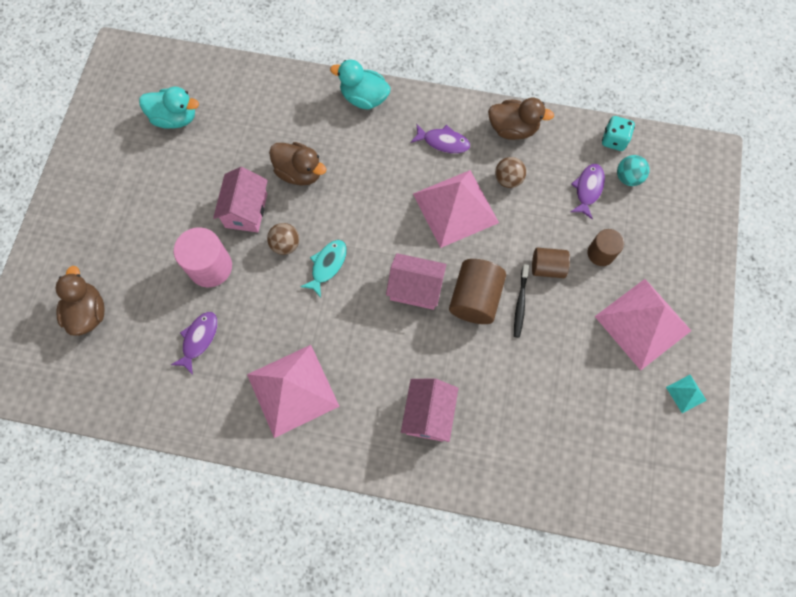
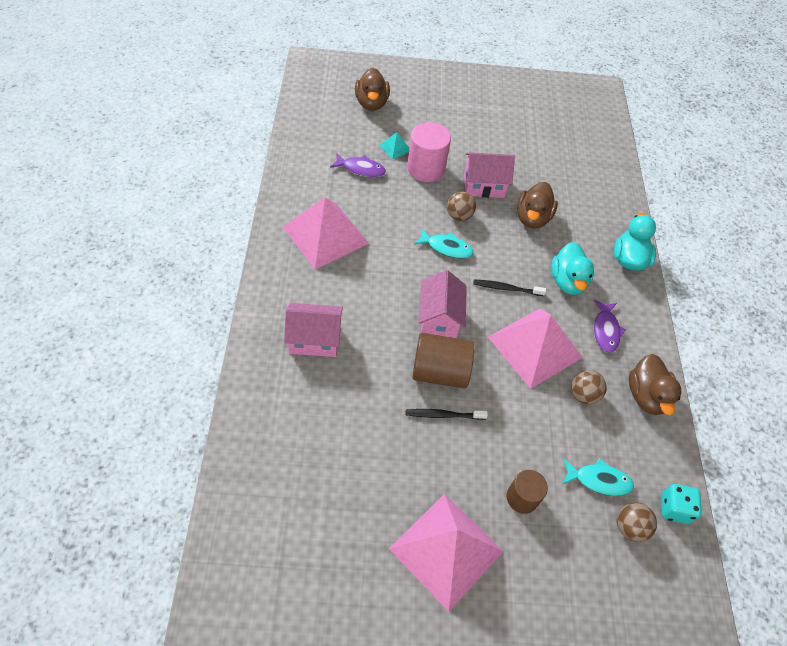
camera: 75 degrees right, 15 degrees down
brown duck [56,266,104,336] -> brown duck turned 105 degrees clockwise [355,68,390,111]
turquoise duck [139,87,199,129] -> turquoise duck moved to [551,242,594,295]
brown cylinder [532,248,570,278] -> none
purple fish [571,164,605,219] -> turquoise fish [562,458,634,496]
turquoise ball [617,155,650,186] -> brown ball [617,502,657,542]
turquoise pyramid [666,375,707,413] -> turquoise pyramid moved to [380,132,409,159]
none -> black toothbrush [473,280,546,296]

